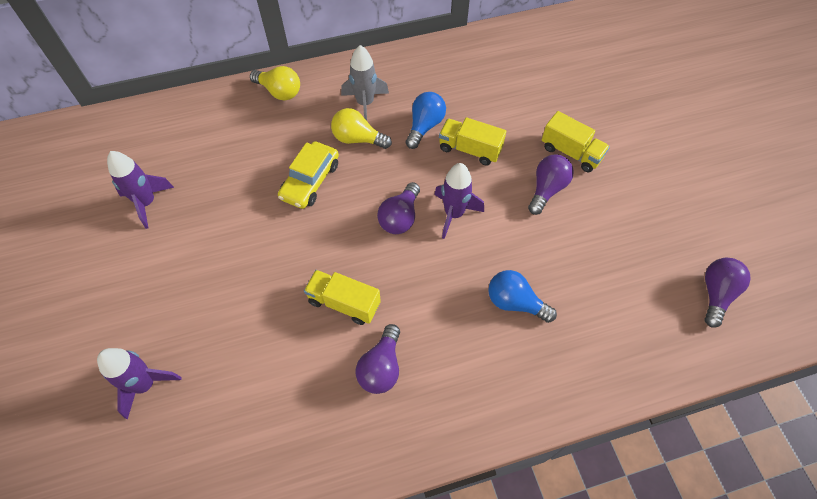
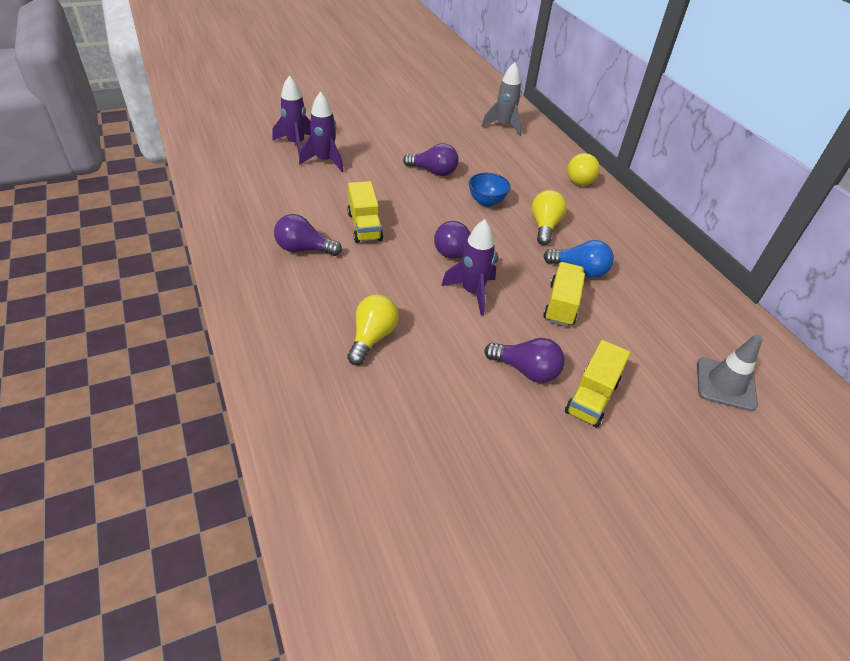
camera: 80 degrees right, 15 degrees down
purple rocket [107,151,174,229] -> purple rocket moved to [299,92,344,172]
yellow car [278,141,339,209] -> blue bowl [469,173,511,207]
yellow truck [304,270,381,325] -> yellow truck turned 150 degrees clockwise [347,181,383,243]
grey rocket [341,45,389,121] -> grey rocket moved to [481,62,522,136]
blue light bulb [488,270,557,323] -> yellow light bulb [347,295,399,365]
purple light bulb [704,258,751,328] -> purple light bulb moved to [403,143,459,176]
none -> grey traffic cone [697,334,763,411]

